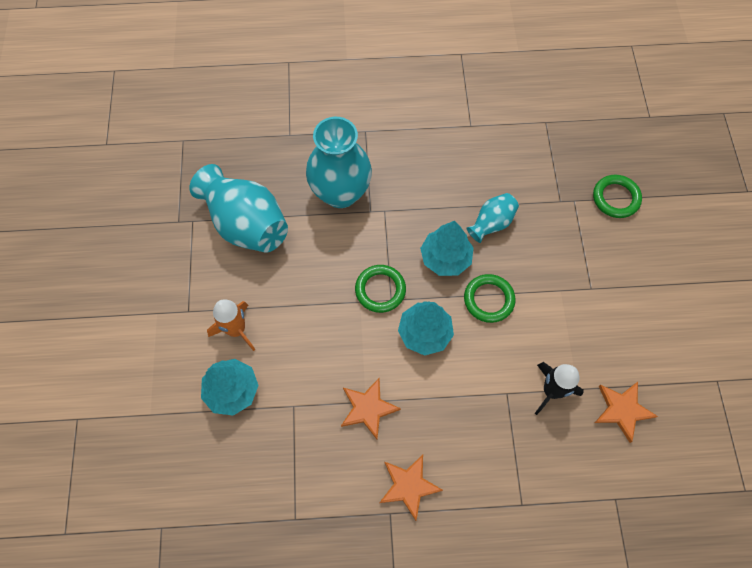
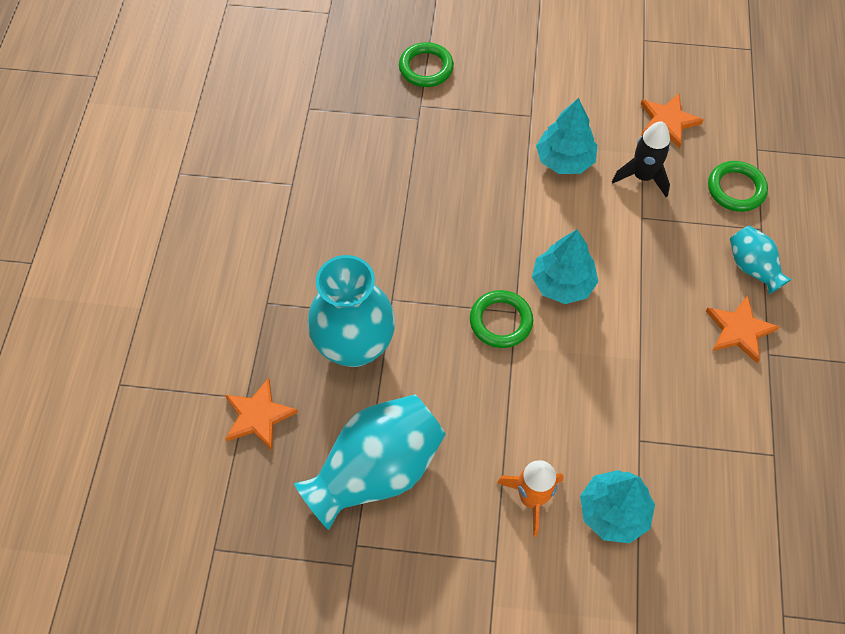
camera: 80 degrees left, 5 degrees down
orange star [341,378,401,439] -> orange star moved to [225,377,298,450]
turquoise tree [420,221,474,276] -> turquoise tree moved to [536,98,597,174]
green ring [464,274,515,323] -> green ring moved to [708,161,768,212]
turquoise vase [467,193,519,243] -> turquoise vase moved to [730,226,792,294]

